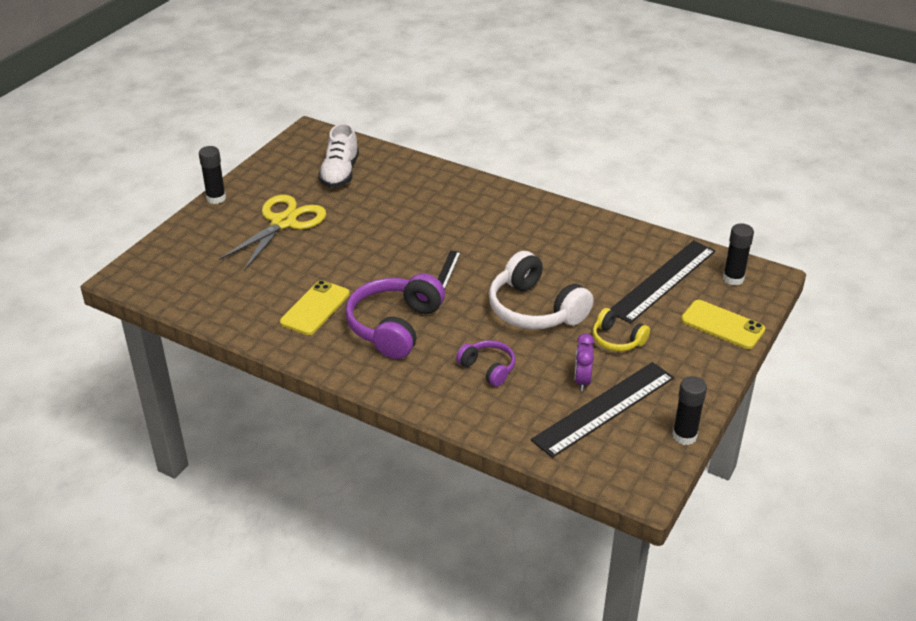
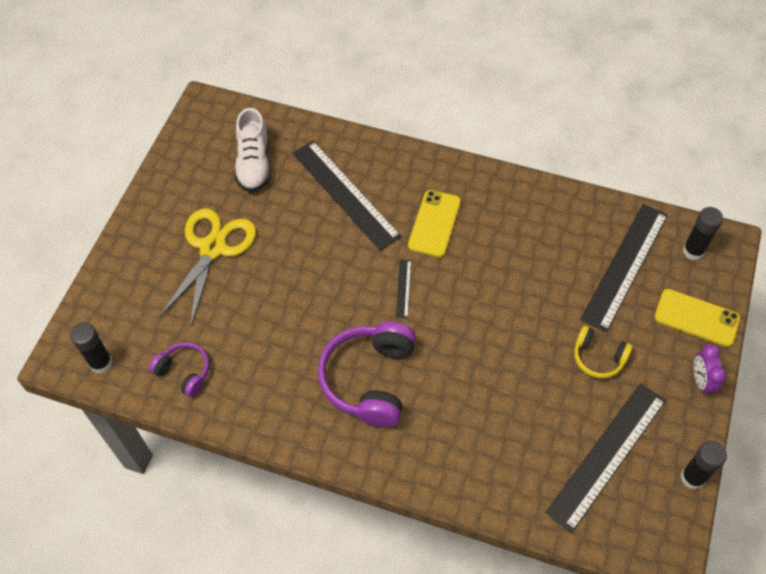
camera: 10 degrees left, 20 degrees up
black glue stick [199,146,226,204] -> black glue stick moved to [70,322,112,373]
yellow phone [280,280,350,335] -> yellow phone moved to [408,190,461,257]
purple headphones [456,340,515,387] -> purple headphones moved to [149,342,209,397]
white headphones [489,251,594,329] -> none
purple clock [575,333,594,391] -> purple clock moved to [694,344,727,396]
none -> black ruler [293,141,402,251]

